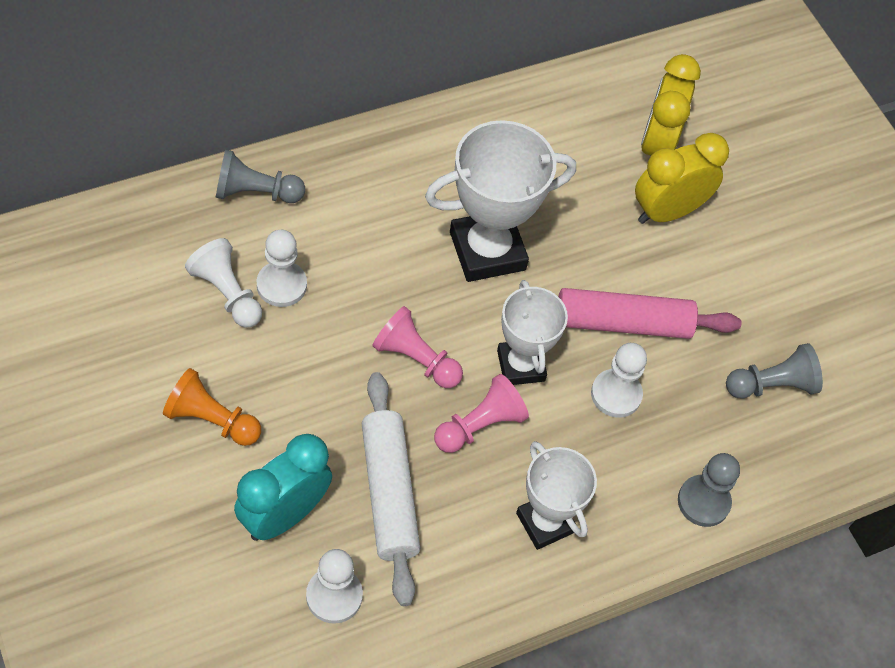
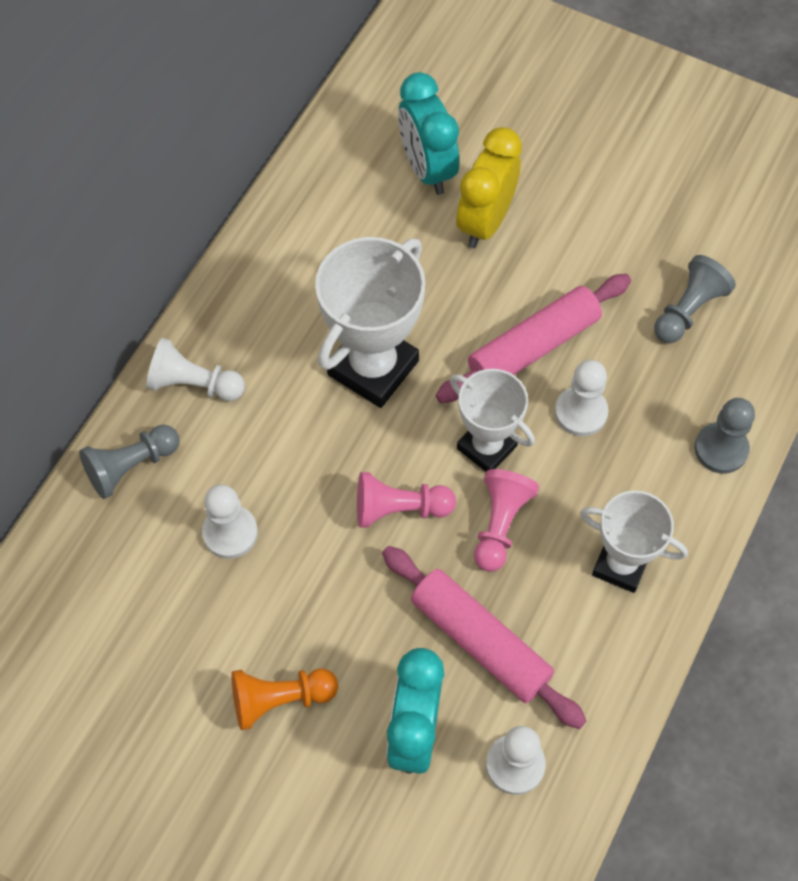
camera: 30 degrees left, 5 degrees up
white pawn [185,238,262,328] -> white pawn moved to [146,338,245,401]
white rolling pin [362,372,420,606] -> pink rolling pin [382,546,586,729]
yellow clock [641,54,701,156] -> turquoise clock [398,72,459,195]

